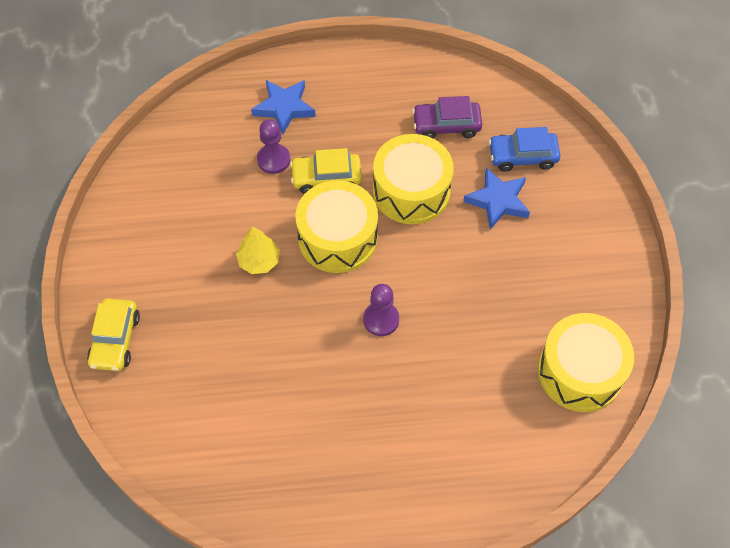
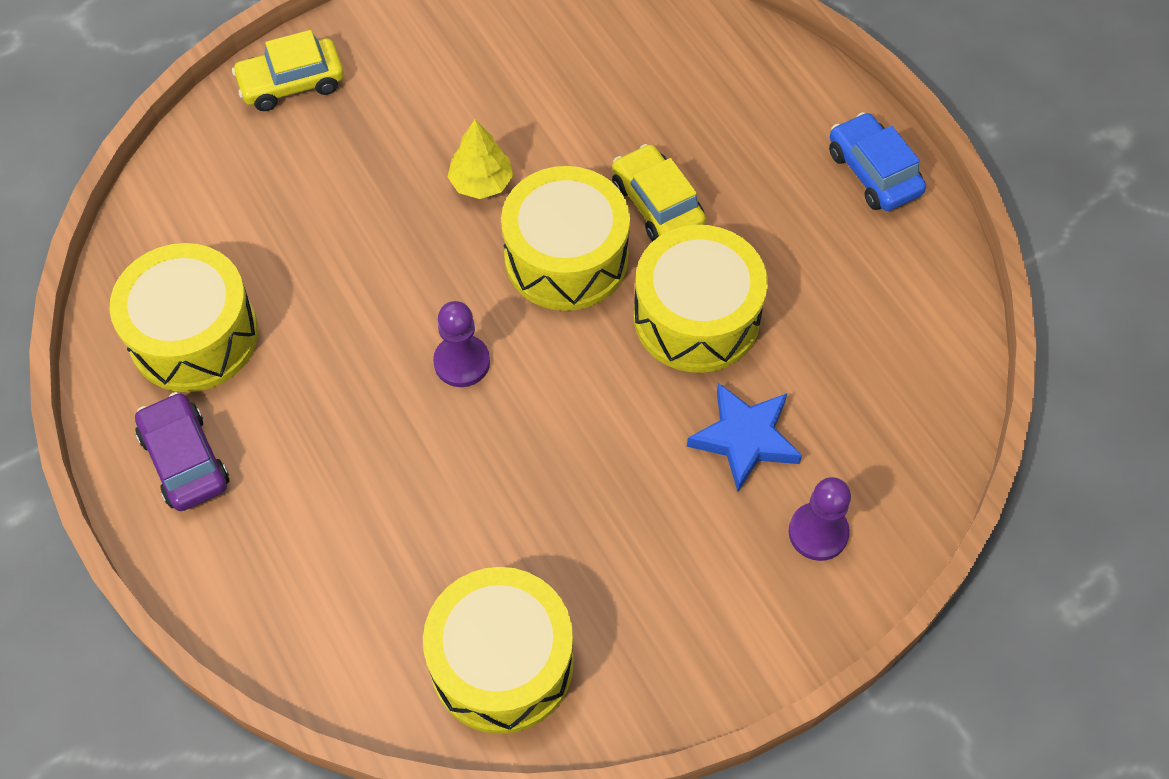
camera: 65 degrees right, 0 degrees up
blue star [251,80,316,135] -> none
purple pawn [257,120,290,174] -> purple pawn moved to [788,477,851,561]
purple car [412,96,482,139] -> purple car moved to [135,392,229,511]
blue car [489,127,560,172] -> blue car moved to [829,112,926,211]
none -> yellow drum [109,243,258,392]

